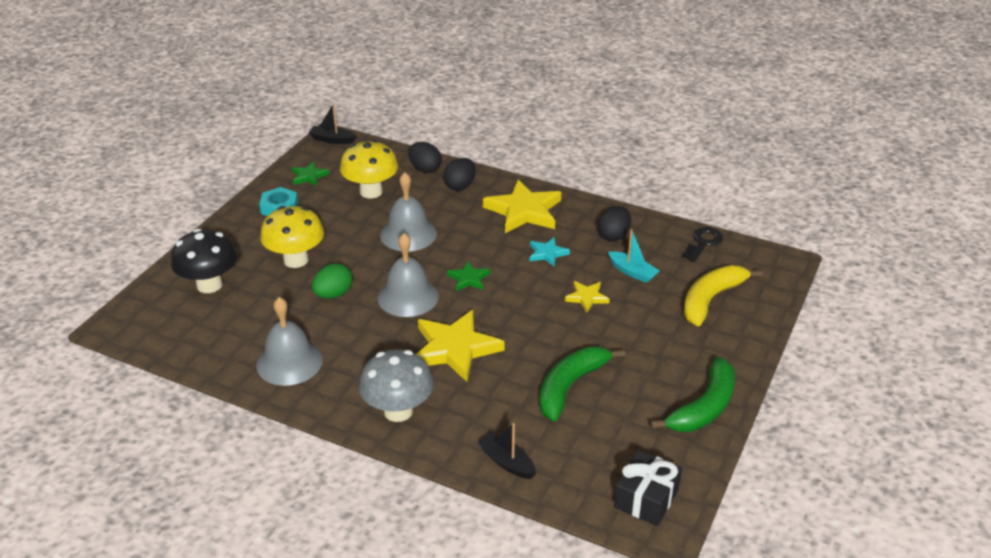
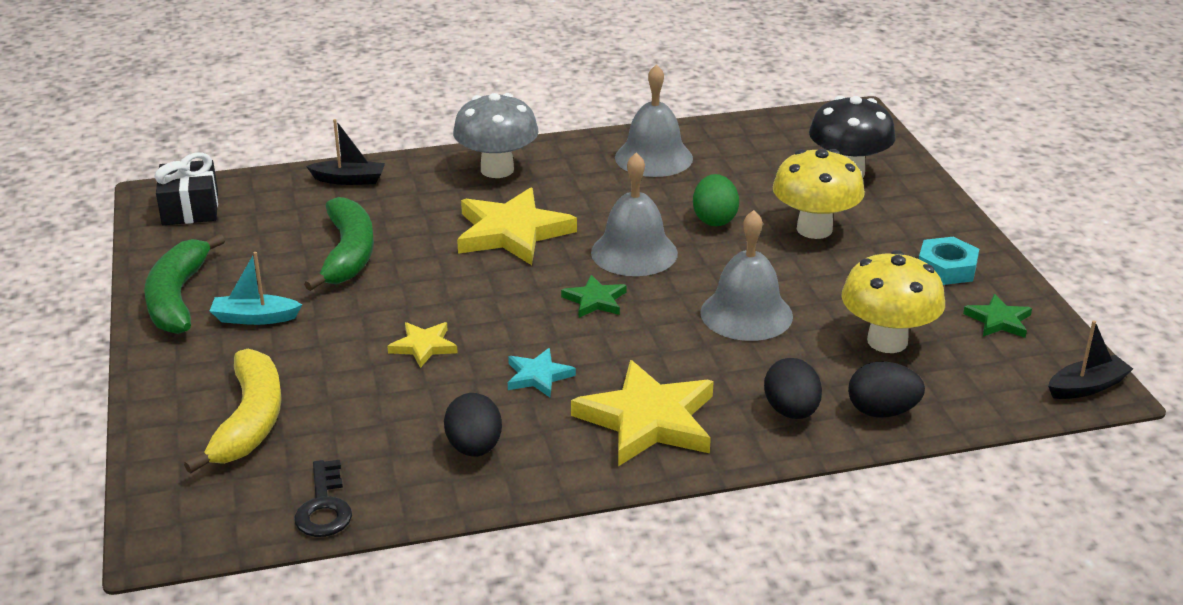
camera: 140 degrees right, 5 degrees down
turquoise boat [608,229,660,283] -> turquoise boat moved to [210,252,302,325]

